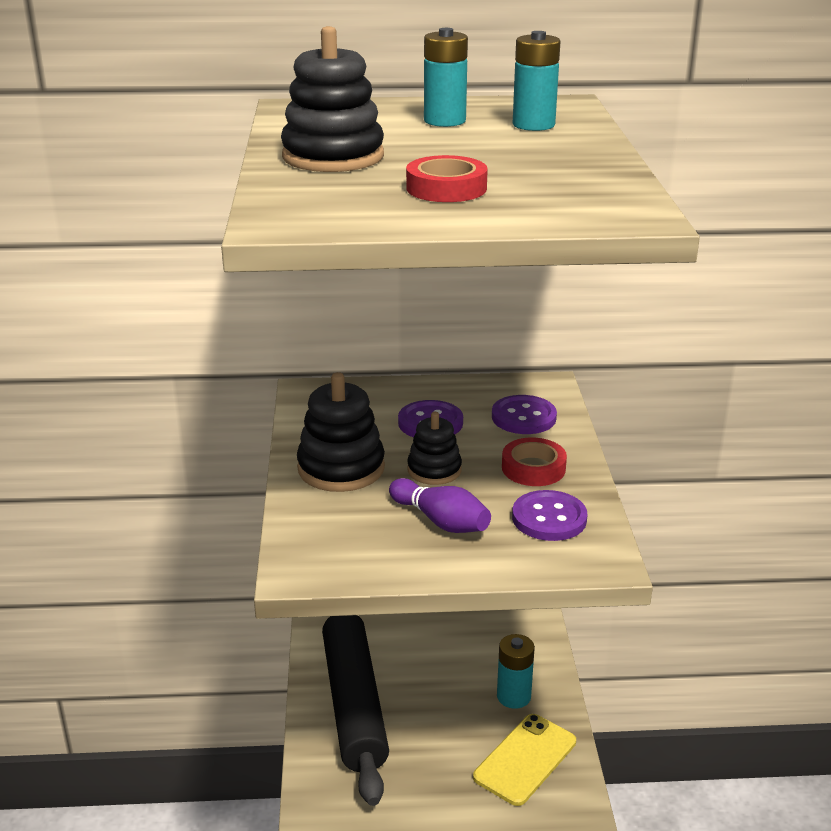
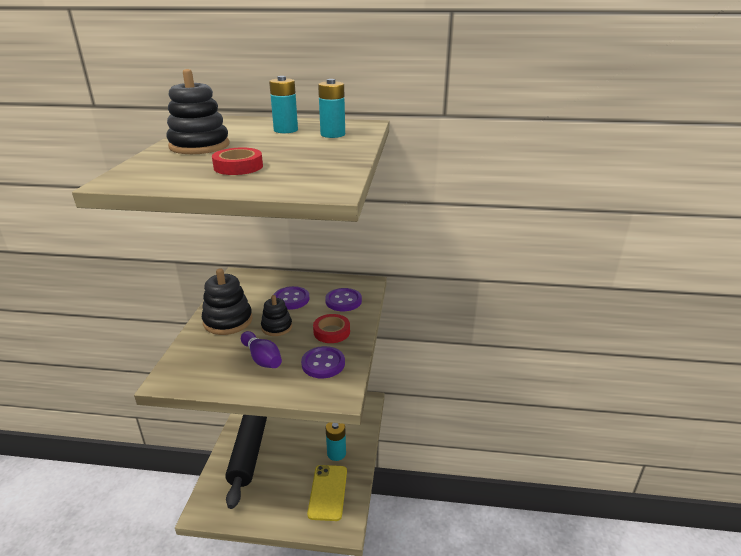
camera: 10 degrees right, 0 degrees up
yellow phone [473,714,576,806] -> yellow phone turned 45 degrees counterclockwise [307,465,347,521]

